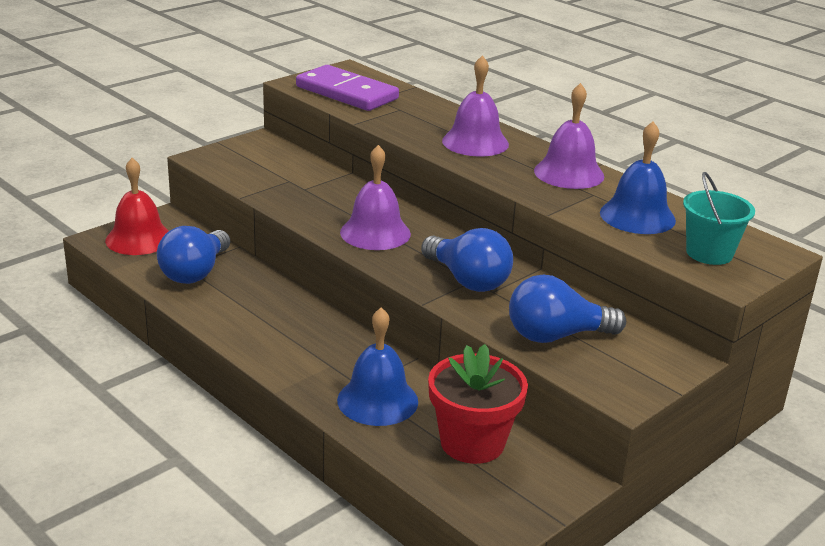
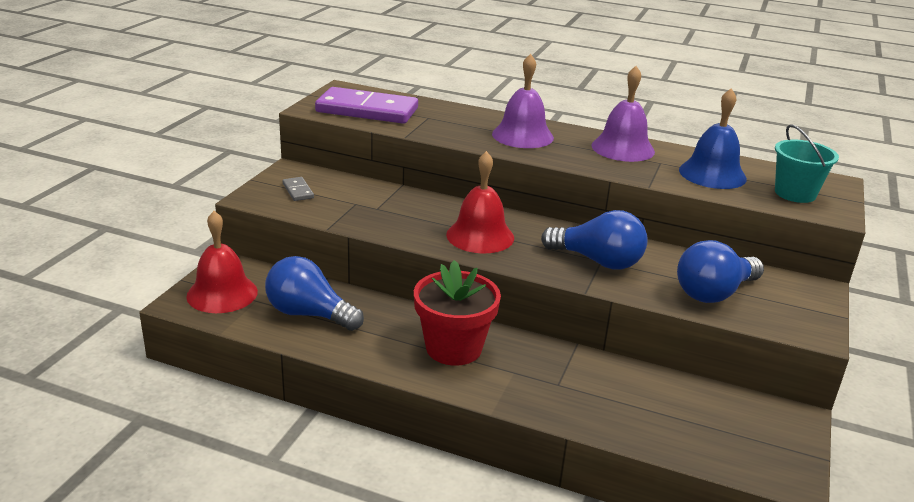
camera: 25 degrees left, 0 degrees up
blue light bulb [157,226,230,284] -> blue light bulb turned 120 degrees clockwise [265,256,364,331]
blue bell [337,307,418,426] -> none
purple bell [340,145,411,250] -> red bell [446,151,514,254]
red flower pot [428,344,528,464] -> red flower pot moved to [414,260,501,366]
none -> grey domino [283,177,314,201]

